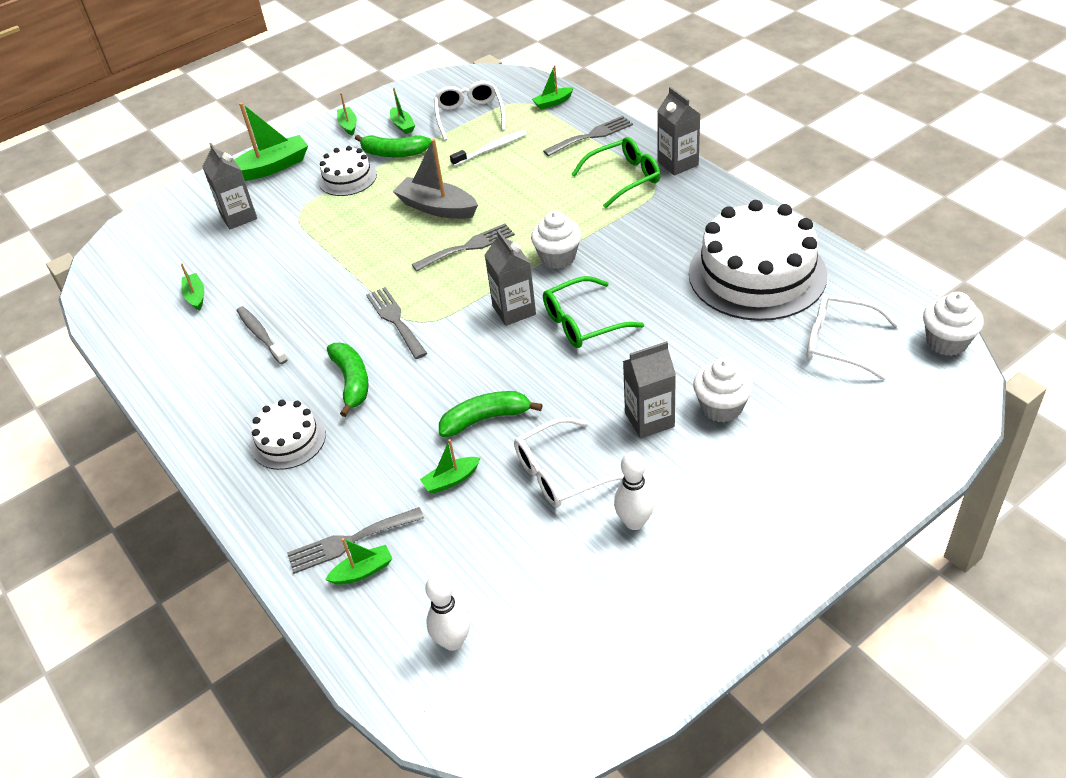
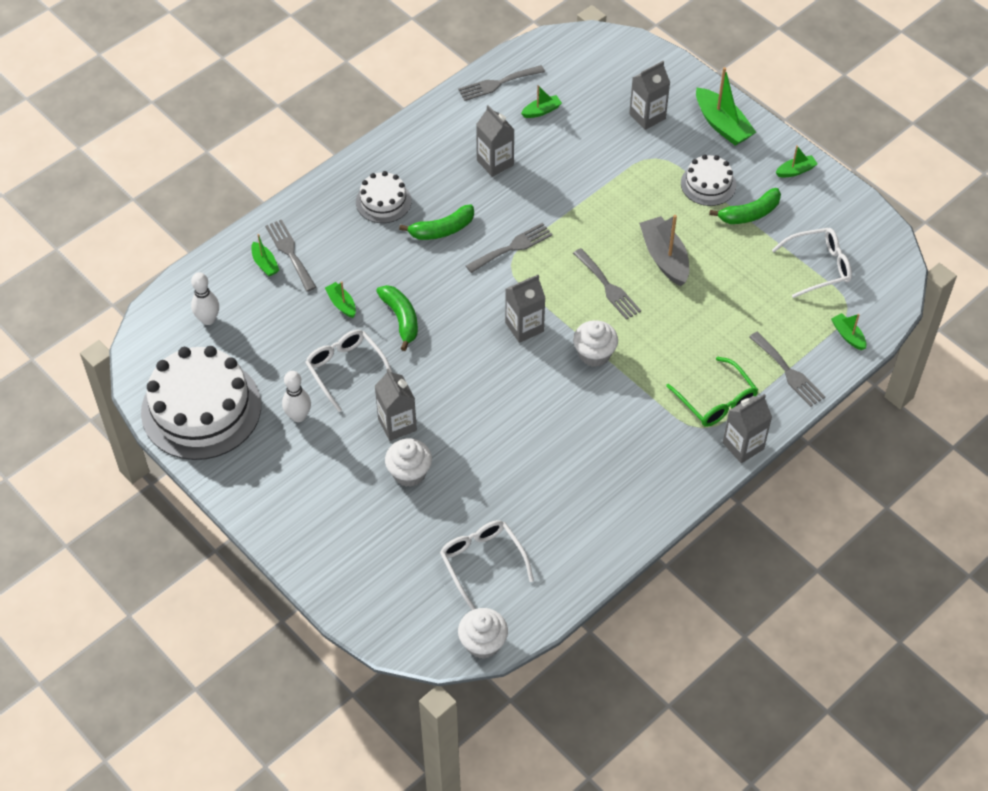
camera: 80 degrees right, 10 degrees up
grey toothbrush [237,306,288,364] -> grey carton [476,105,515,177]
green banana [355,135,432,157] -> green banana turned 120 degrees counterclockwise [709,188,781,224]
green boat [390,88,415,134] -> none
grey boat [393,139,478,219] -> grey boat turned 45 degrees counterclockwise [639,215,689,286]
white toothbrush [450,130,527,166] -> none
green glasses [543,276,644,348] -> none
white cake [689,200,827,321] -> white cake moved to [141,346,261,460]
white glasses [806,294,899,380] -> white glasses turned 45 degrees counterclockwise [440,520,534,610]
none -> grey fork [458,65,545,101]

